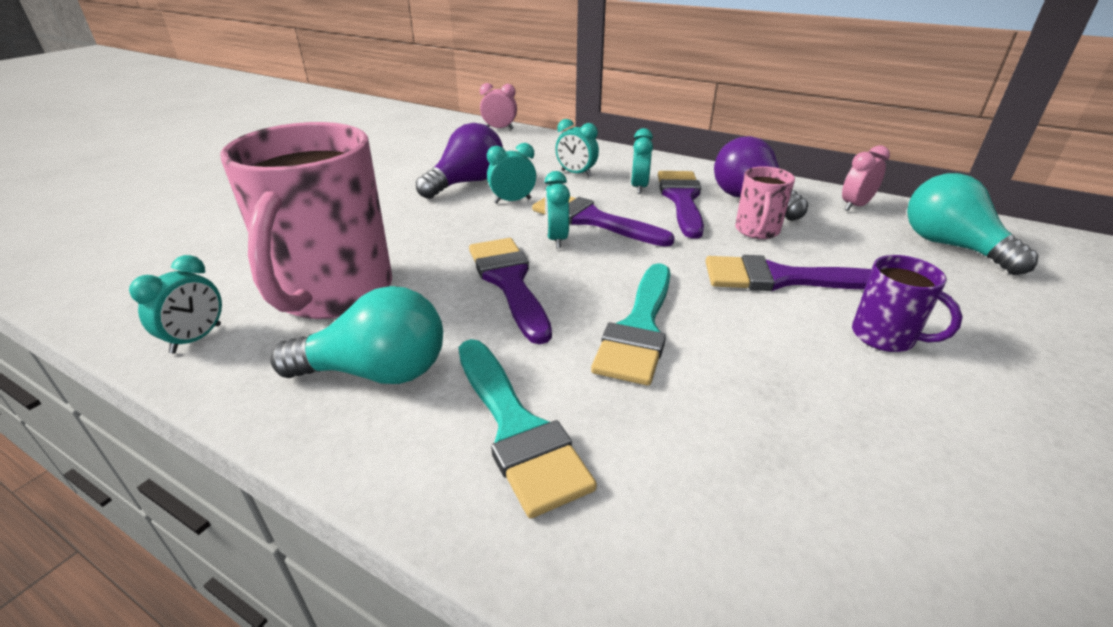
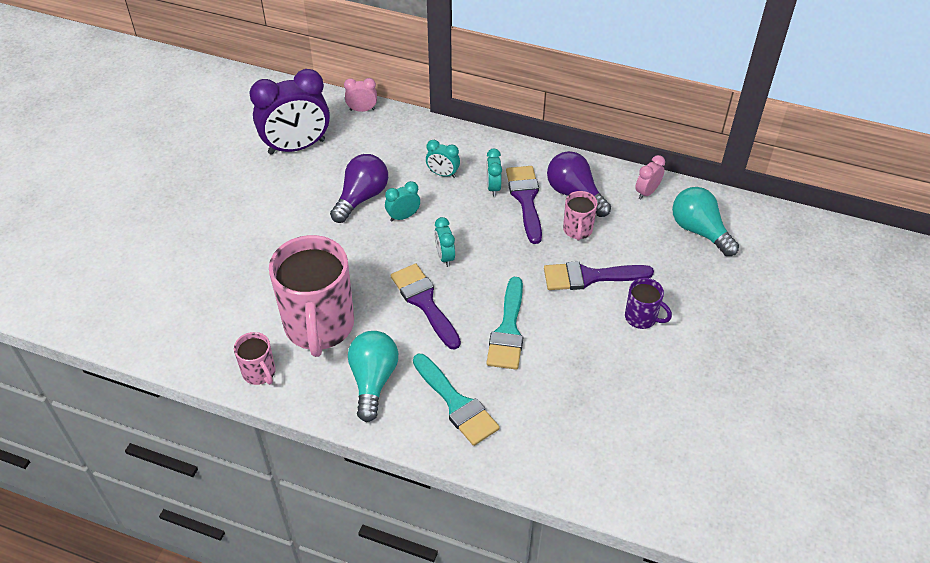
camera: 10 degrees left, 15 degrees up
turquoise clock [129,255,222,353] -> pink mug [234,332,276,385]
turquoise light bulb [270,286,443,384] -> turquoise light bulb turned 75 degrees counterclockwise [348,331,398,422]
purple brush [532,196,675,247] -> none
none -> purple clock [249,69,330,155]

